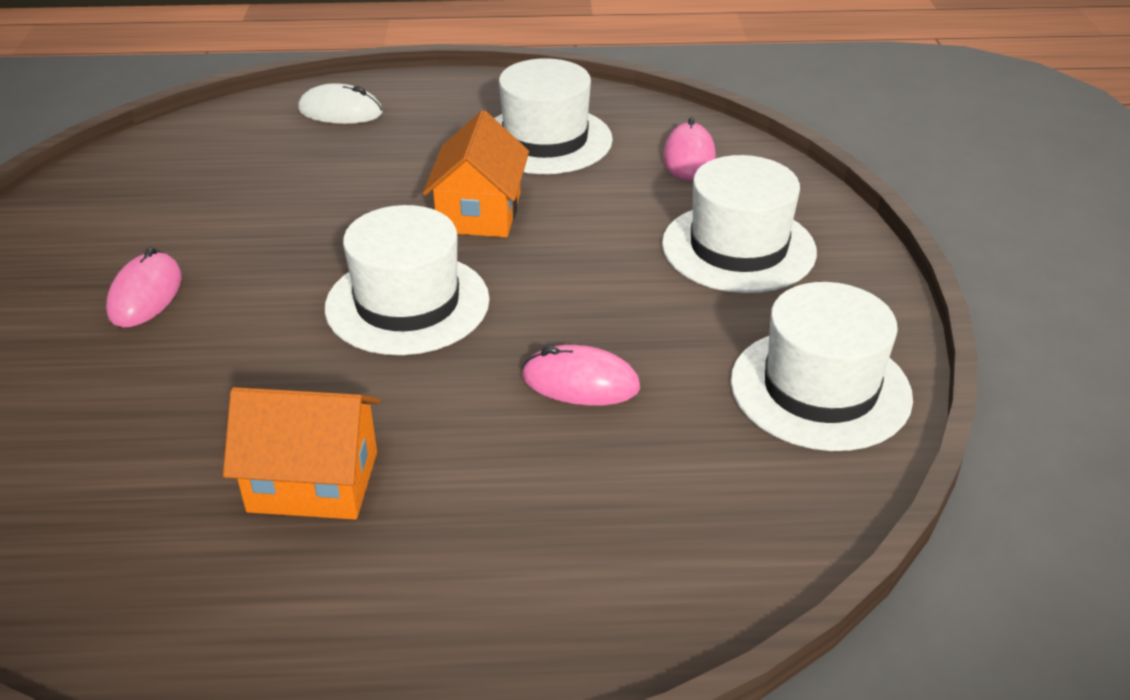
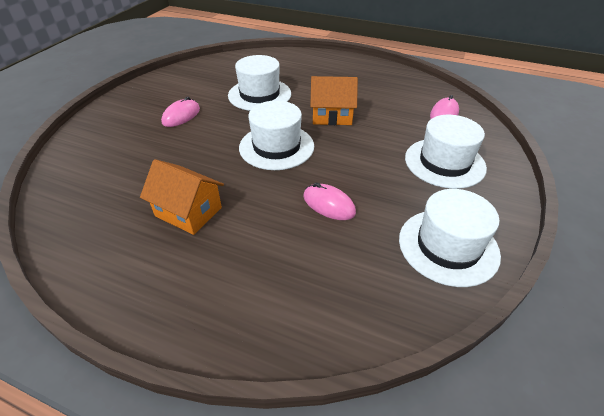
camera: 25 degrees right, 5 degrees up
white mouse [298,83,383,124] -> none
orange house [422,110,529,237] -> orange house turned 60 degrees clockwise [310,76,358,125]
white hat [494,58,613,174] -> white hat moved to [228,55,291,111]

